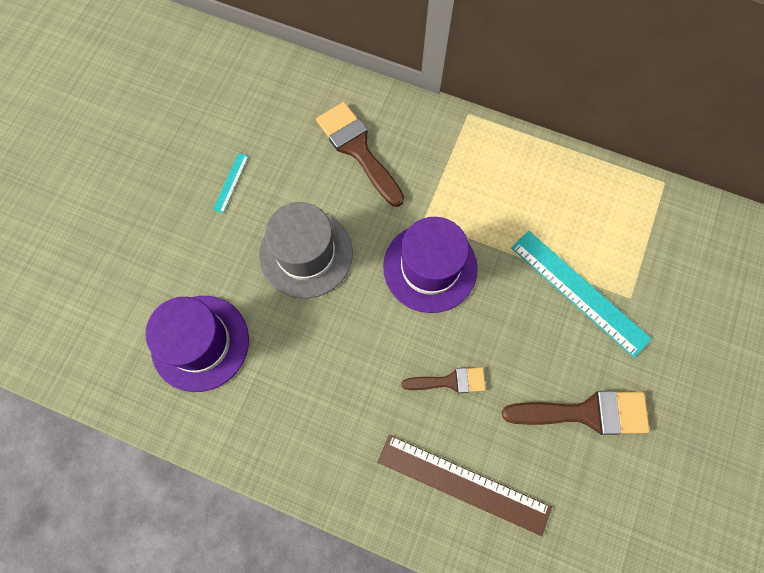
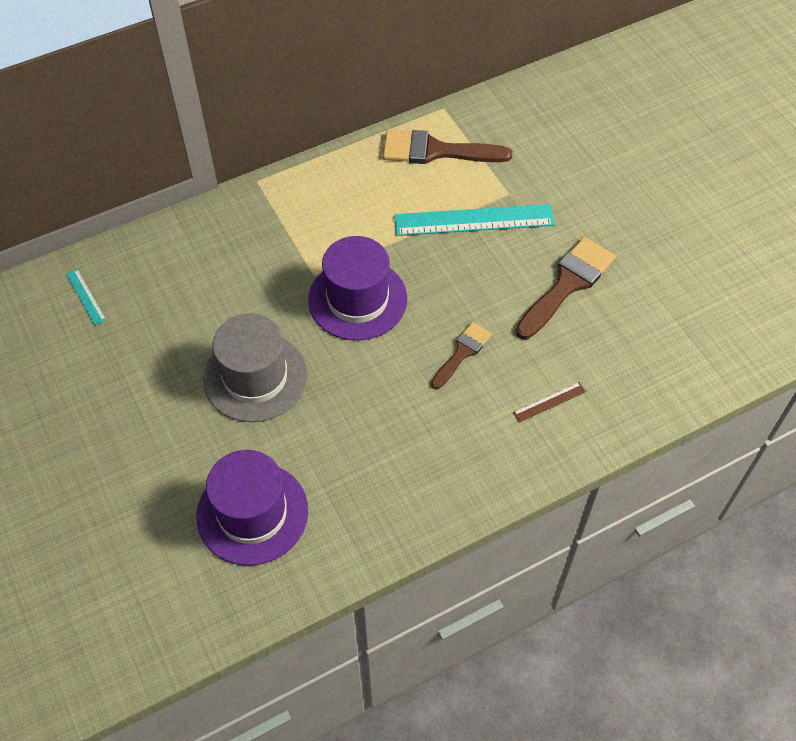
camera: 50 degrees left, 15 degrees down
turquoise ruler [213,153,249,213] -> turquoise ruler moved to [66,269,106,325]
brown brush [316,102,404,207] -> brown brush moved to [383,130,512,164]
brown ruler [378,435,552,536] -> brown ruler [513,382,586,423], size x0.44

